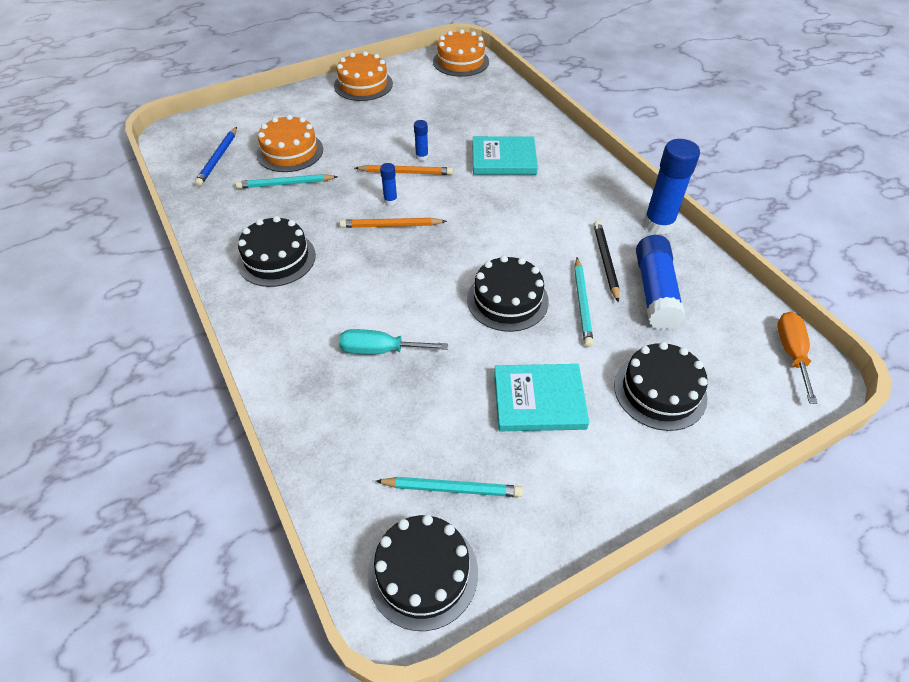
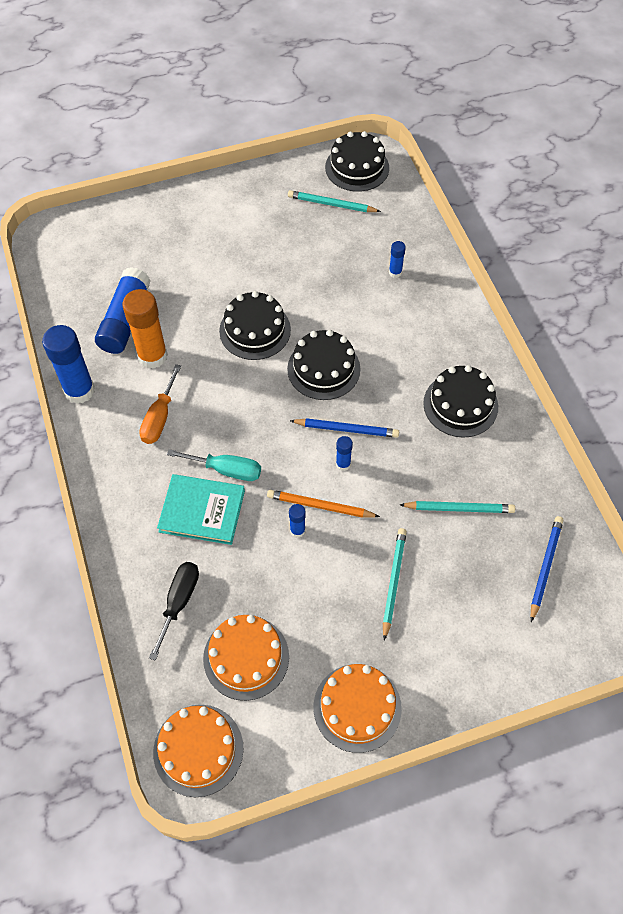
camera: 170 degrees left, 10 degrees up
orange cake [257,115,323,172] -> orange cake moved to [203,615,289,701]
orange pencil [339,218,447,228] -> blue pencil [290,418,399,438]
turquoise screwdriver [339,329,448,354] -> turquoise screwdriver moved to [167,449,261,481]
turquoise book [494,364,589,431] -> none
turquoise pencil [574,257,594,347] -> turquoise pencil moved to [383,528,407,641]
black pencil [593,221,619,303] -> orange glue stick [122,289,168,369]
black cake [614,342,708,431] -> black cake moved to [287,330,360,400]
orange screwdriver [777,312,818,404] -> orange screwdriver moved to [139,364,181,444]
none -> black screwdriver [149,562,199,660]
none -> blue glue stick [389,241,406,278]

